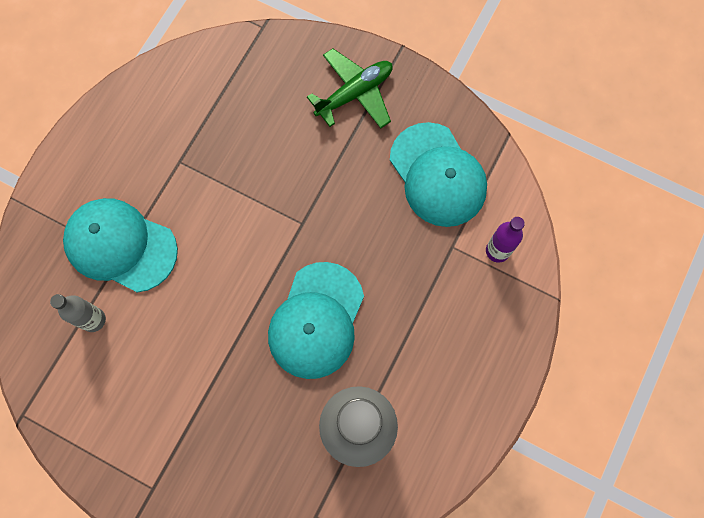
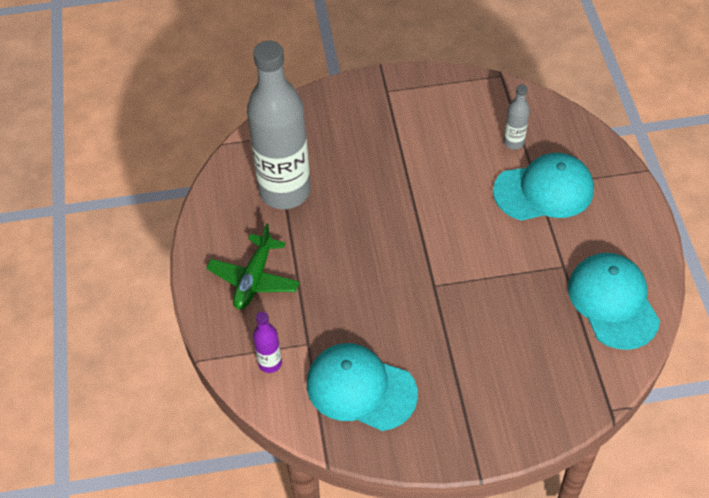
camera: 145 degrees right, 20 degrees down
turquoise cap [268,262,364,379] -> turquoise cap moved to [568,253,660,350]
green plane [307,48,393,128] -> green plane moved to [206,223,300,309]

